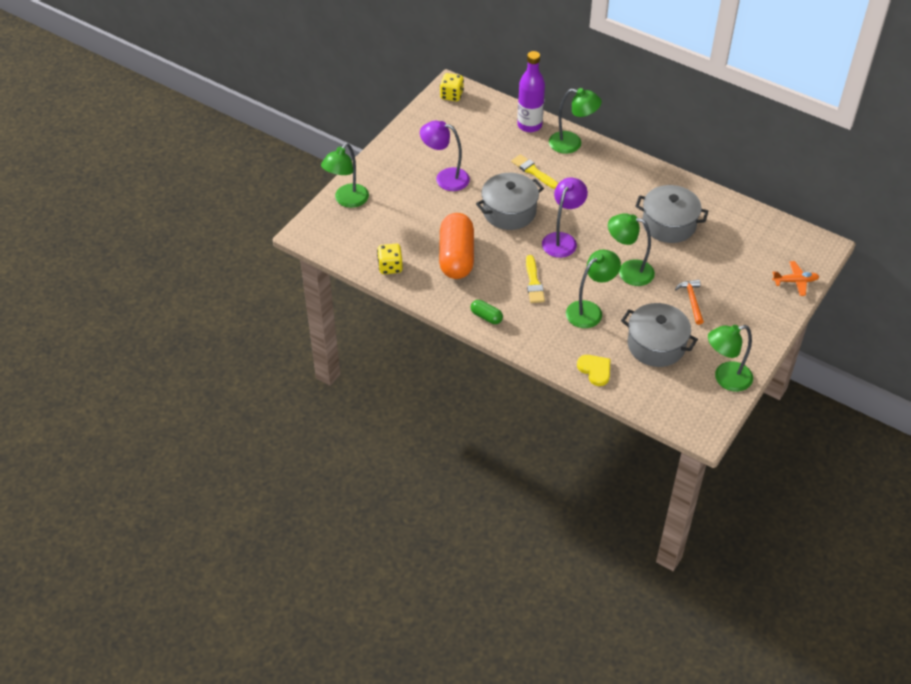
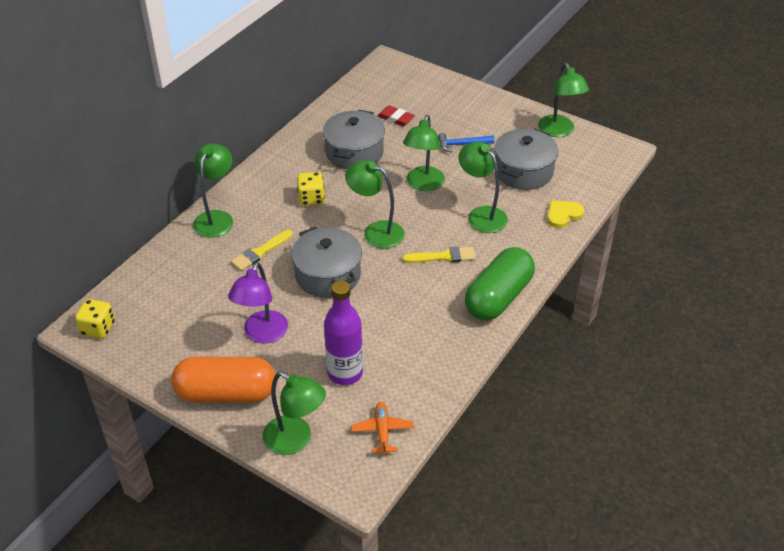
camera: 90 degrees left, 5 degrees down
yellow dice [377,244,403,274] -> yellow dice moved to [297,172,325,206]
orange capsule [439,213,474,279] -> orange capsule moved to [171,357,276,403]
green capsule [470,300,503,324] -> green capsule [465,247,535,321], size x2.24
purple bottle [517,51,545,132] -> purple bottle moved to [324,280,363,385]
purple lamp [542,178,588,258] -> green lamp [345,160,405,249]
orange hammer [675,279,704,325] -> blue hammer [438,133,494,153]
orange plane [772,261,819,296] -> orange plane moved to [351,402,414,455]
none -> red eraser [377,105,415,126]

